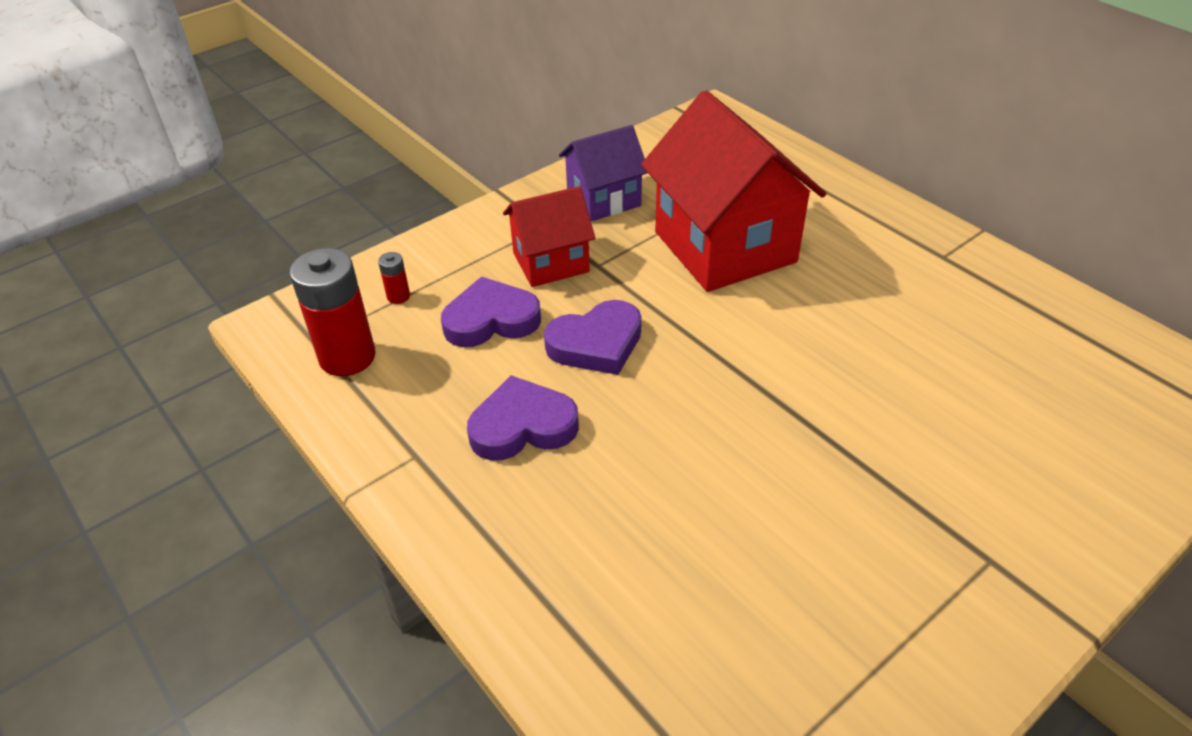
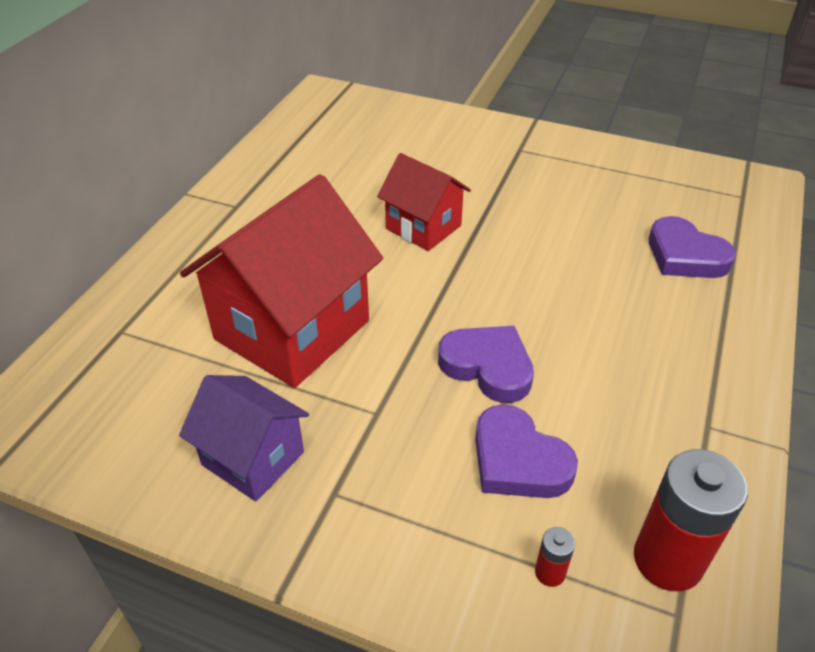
camera: 120 degrees left, 0 degrees up
purple heart [467,375,579,461] -> purple heart moved to [649,216,736,278]
red house [503,186,595,287] -> red house moved to [377,153,471,251]

